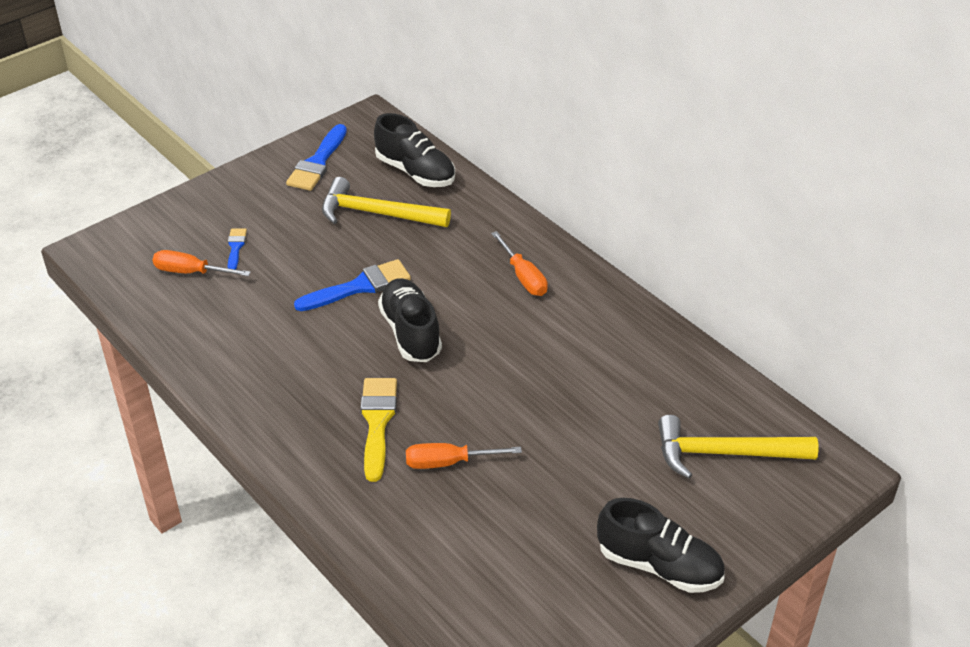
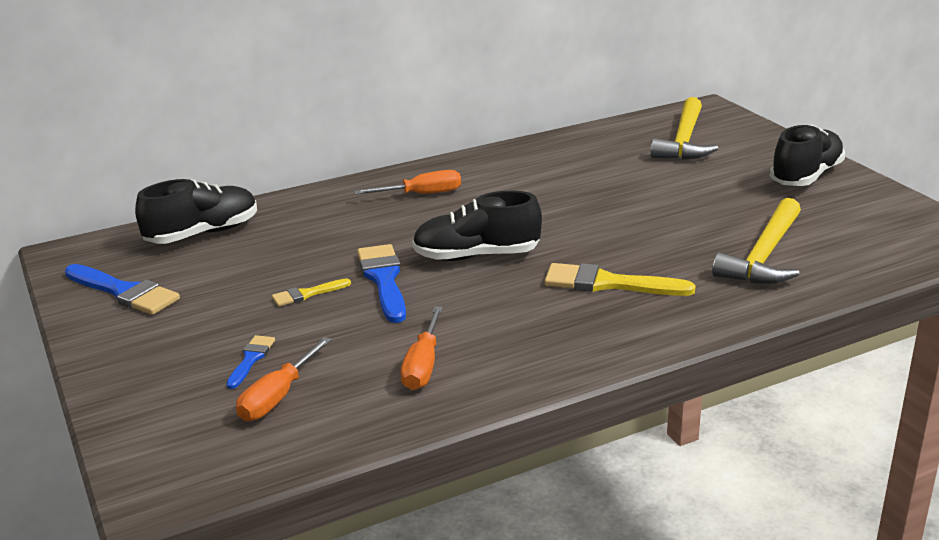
camera: 75 degrees left, 15 degrees down
blue brush [228,228,247,270] -> blue brush turned 90 degrees clockwise [226,335,275,389]
yellow hammer [322,177,451,227] -> yellow hammer moved to [712,198,801,284]
orange screwdriver [406,443,522,469] -> orange screwdriver moved to [401,306,443,390]
none -> yellow brush [272,278,351,306]

